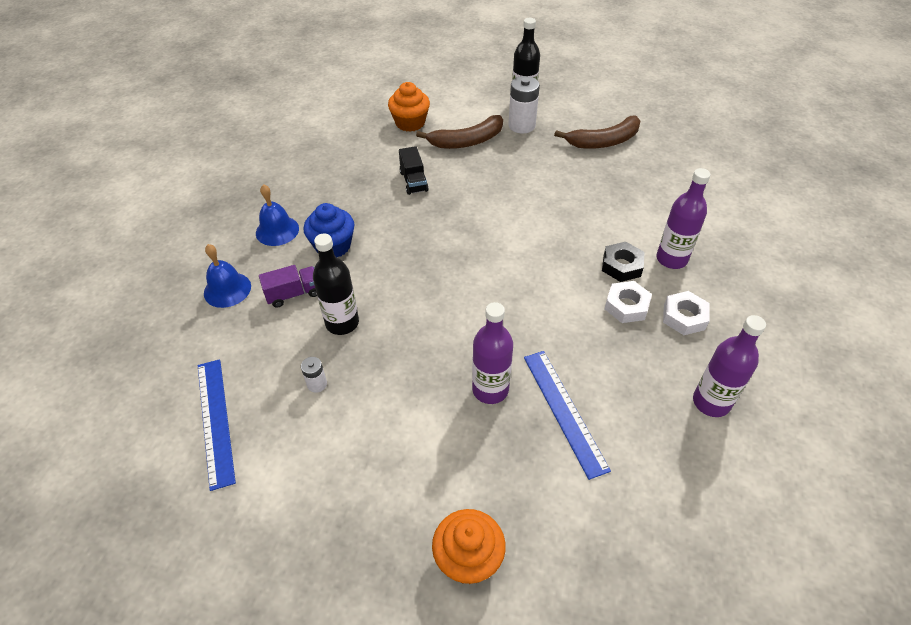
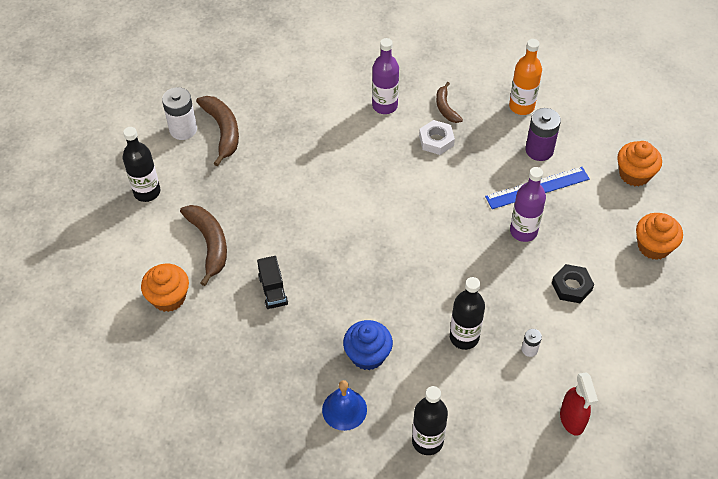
camera: 90 degrees left, 5 degrees up
blue ruler [198,359,236,491] -> red spray bottle [560,372,598,436]
blue bell [204,244,251,308] -> black bottle [412,386,448,455]
purple truck [259,265,317,308] -> none
black truck [399,146,429,195] -> black truck turned 90 degrees clockwise [257,256,288,309]
white battery [508,76,540,133] -> white battery moved to [162,87,197,140]
black nut [602,242,645,282] -> black nut moved to [552,264,594,303]
white nut [663,291,710,335] -> brown banana [436,82,463,123]
purple bottle [693,315,766,417] -> orange bottle [509,39,542,115]
none -> purple battery [526,108,561,161]
none -> orange cupcake [617,141,662,187]

